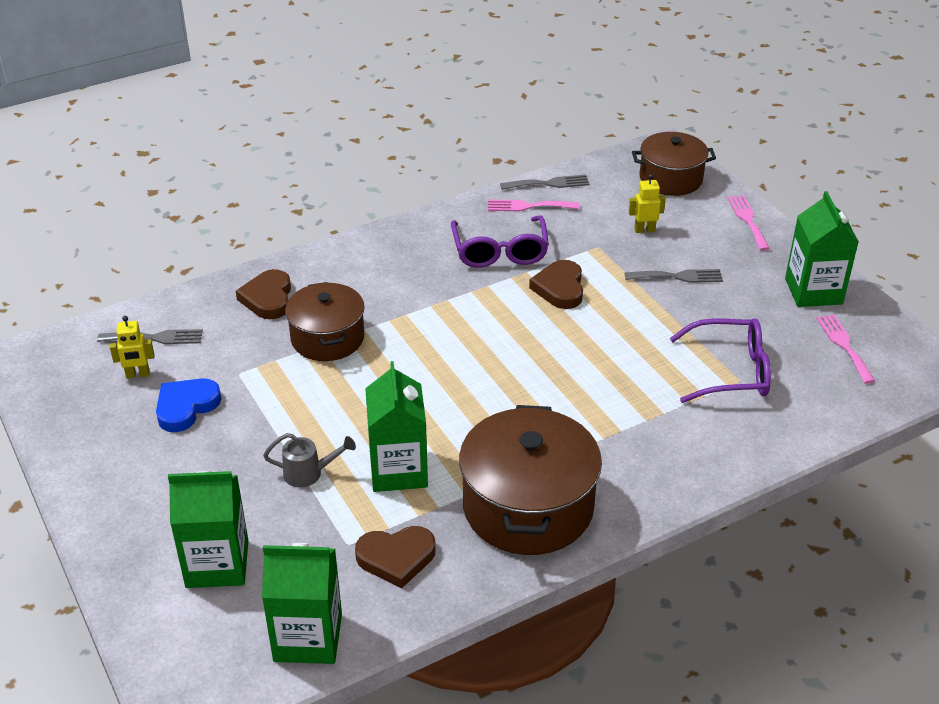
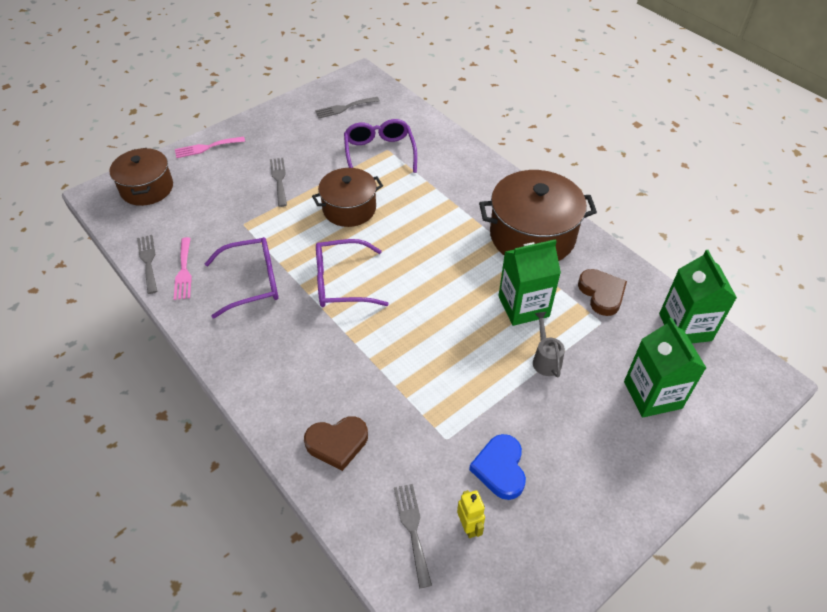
camera: 100 degrees left, 10 degrees up
blue heart [156,378,221,432] -> blue heart turned 60 degrees clockwise [469,434,526,500]
brown pot [285,282,365,361] -> brown pot moved to [312,168,383,227]
brown heart [529,260,583,309] -> none
yellow robot [629,174,666,233] -> none
green carton [785,191,859,307] -> none
pink fork [816,314,875,384] -> grey fork [315,97,380,118]
none -> purple glasses [316,239,388,307]

